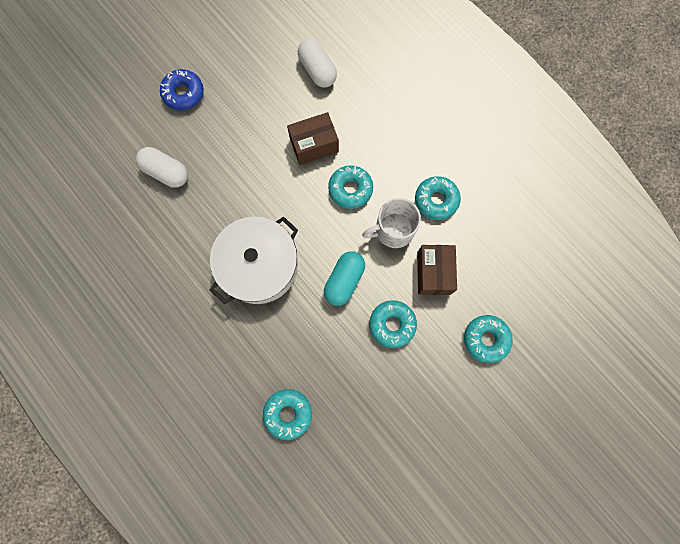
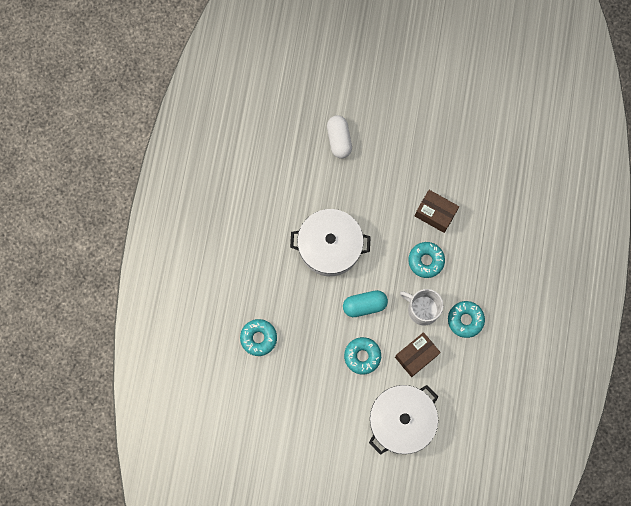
camera: 50 degrees right, 0 degrees up
blue donut [160,69,204,110] -> none
white capsule [298,39,337,88] -> none
turquoise donut [464,315,513,363] -> white pot [369,385,438,455]

